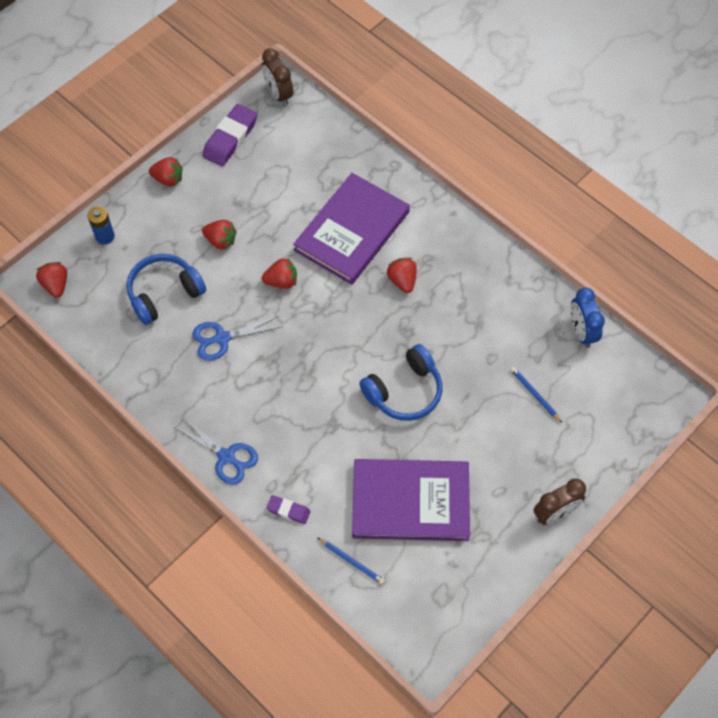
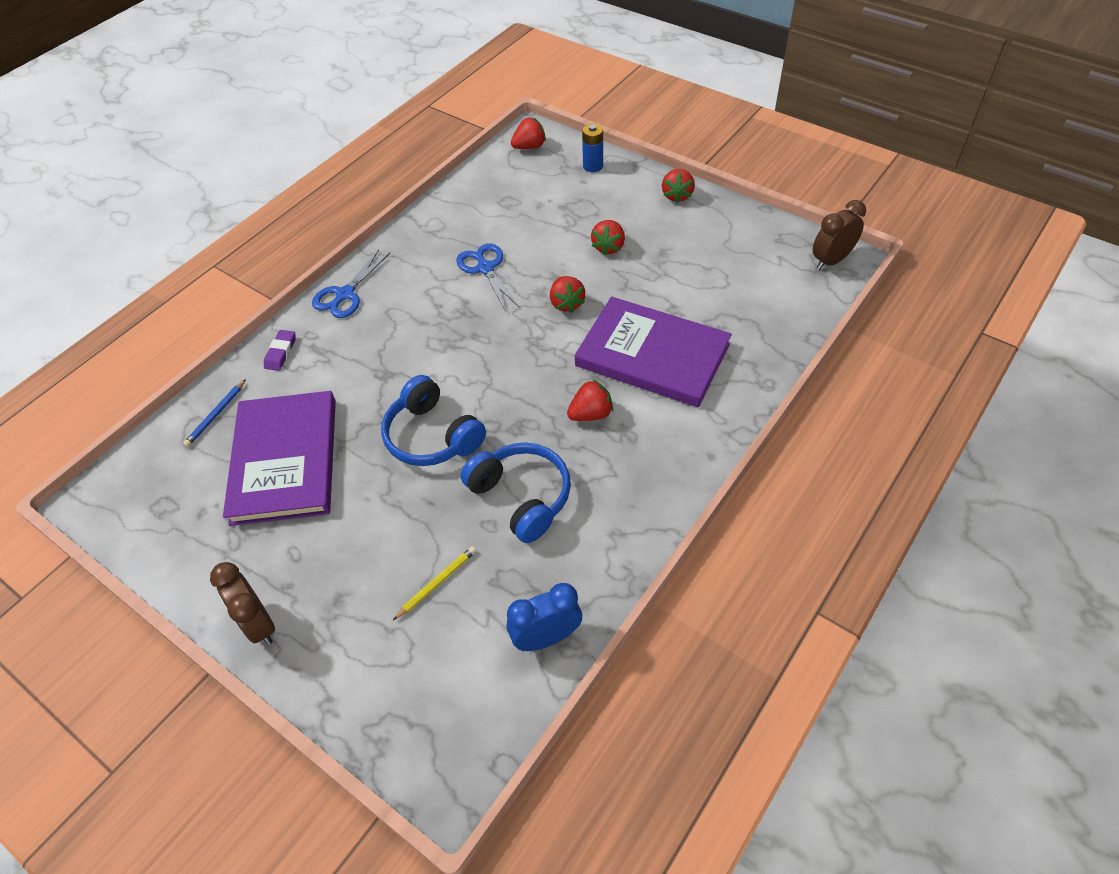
camera: 85 degrees right, 10 degrees down
blue headphones [126,254,206,325] -> blue headphones moved to [461,442,571,543]
purple eraser [202,104,257,166] -> none
blue pencil [510,367,562,423] -> yellow pencil [393,546,476,620]

